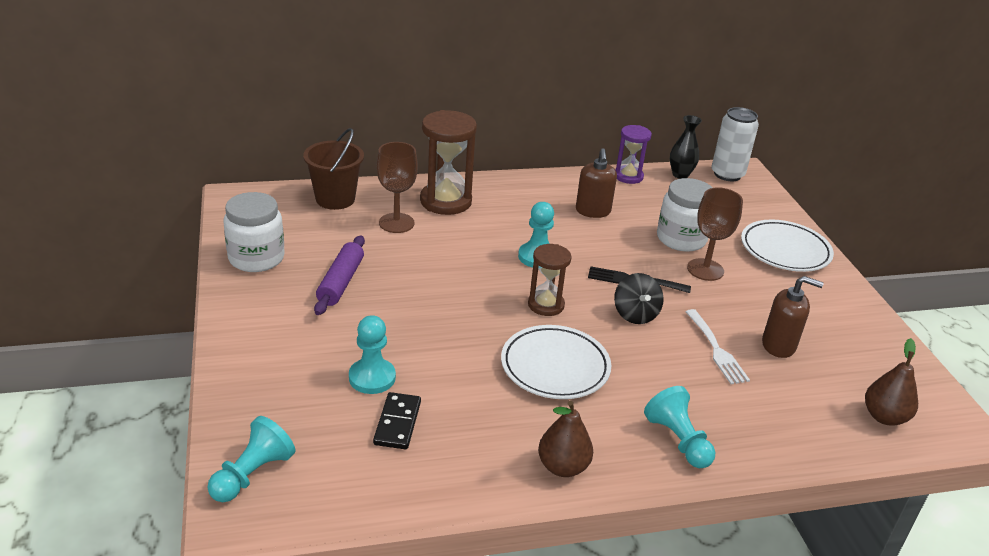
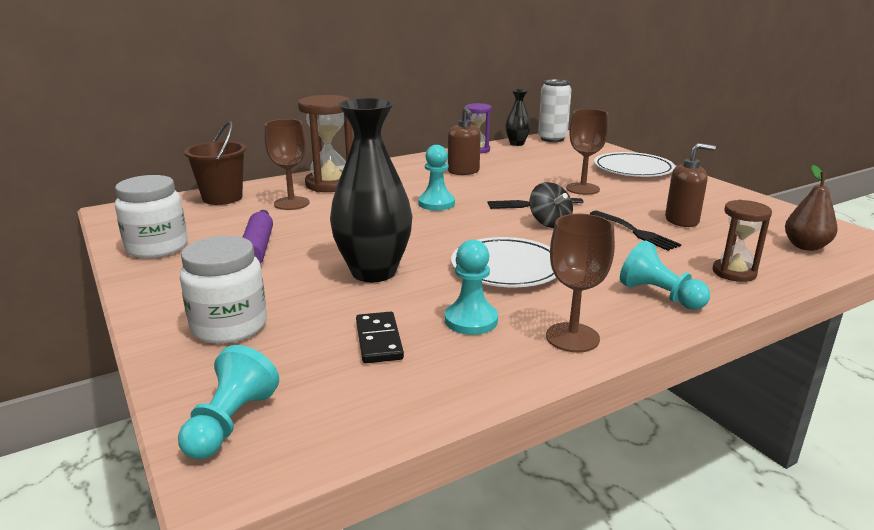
camera: 15 degrees left, 10 degrees down
turquoise pawn [349,315,396,394] -> turquoise pawn moved to [445,239,498,335]
brown hourglass [528,244,572,316] -> brown hourglass moved to [713,200,772,282]
brown pear [538,401,593,477] -> brown goblet [546,214,615,353]
white jar [657,178,713,252] -> white jar moved to [180,236,267,344]
white fork [685,309,750,384] -> black fork [590,211,681,251]
none -> black vase [330,98,412,282]

